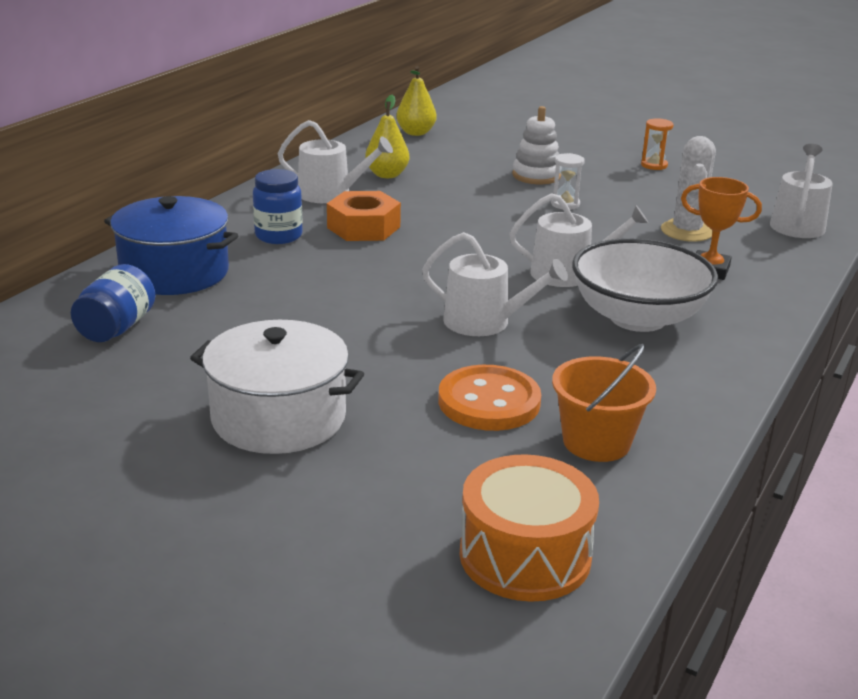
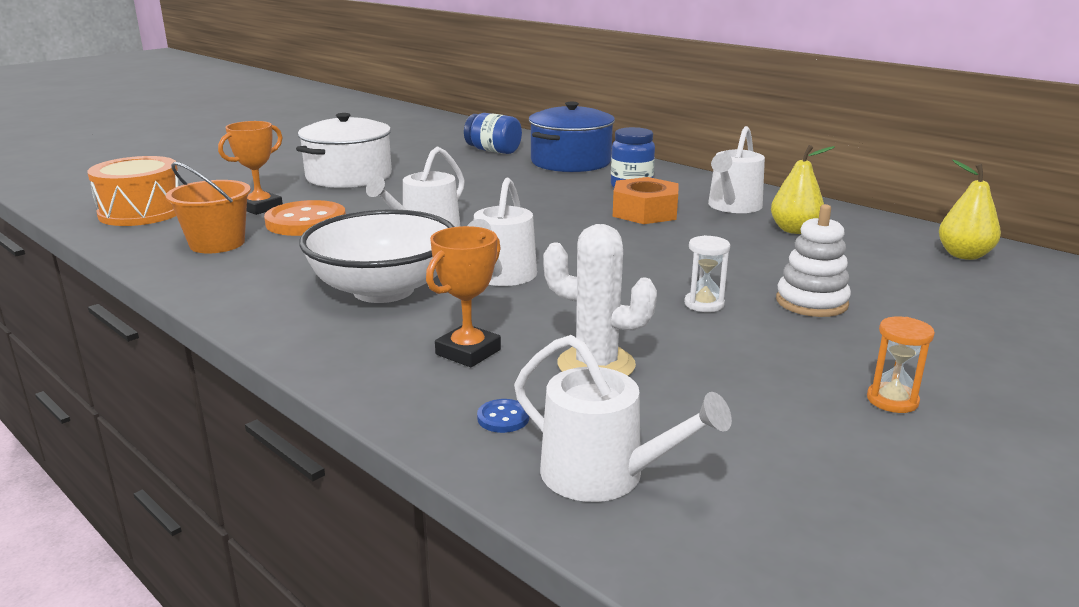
camera: 105 degrees right, 5 degrees down
none -> orange trophy [218,121,283,215]
none -> blue button [477,399,529,433]

